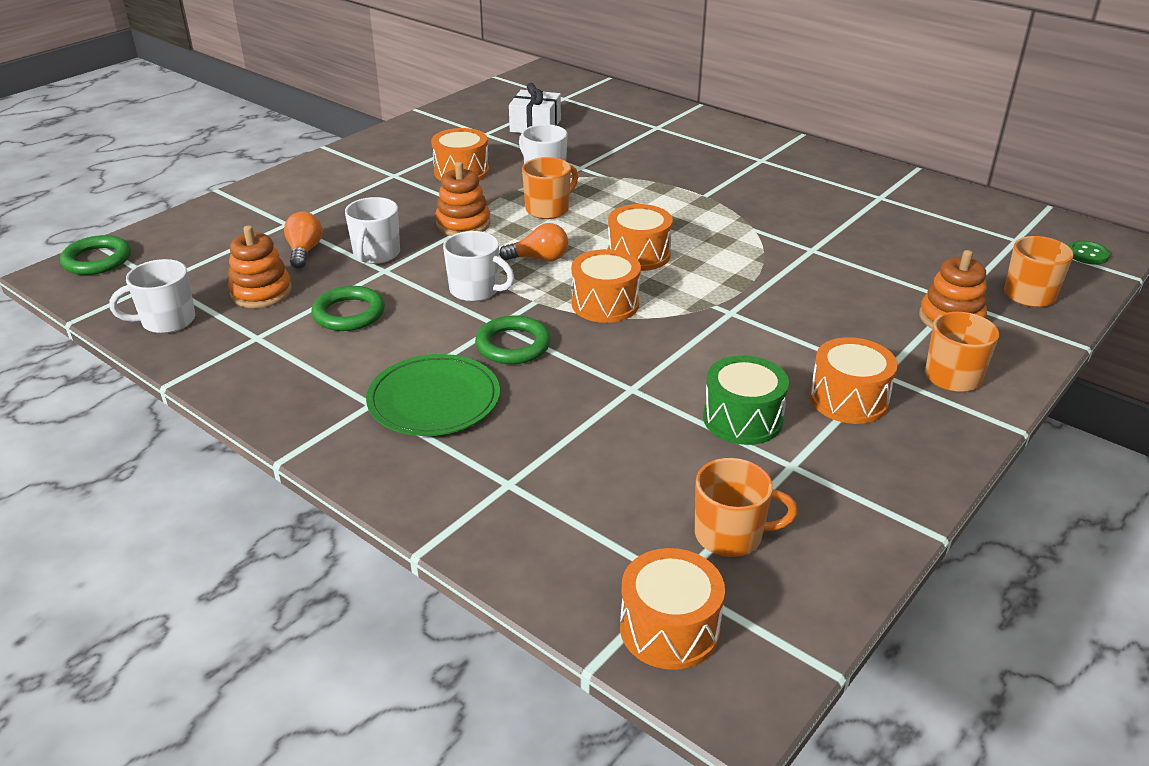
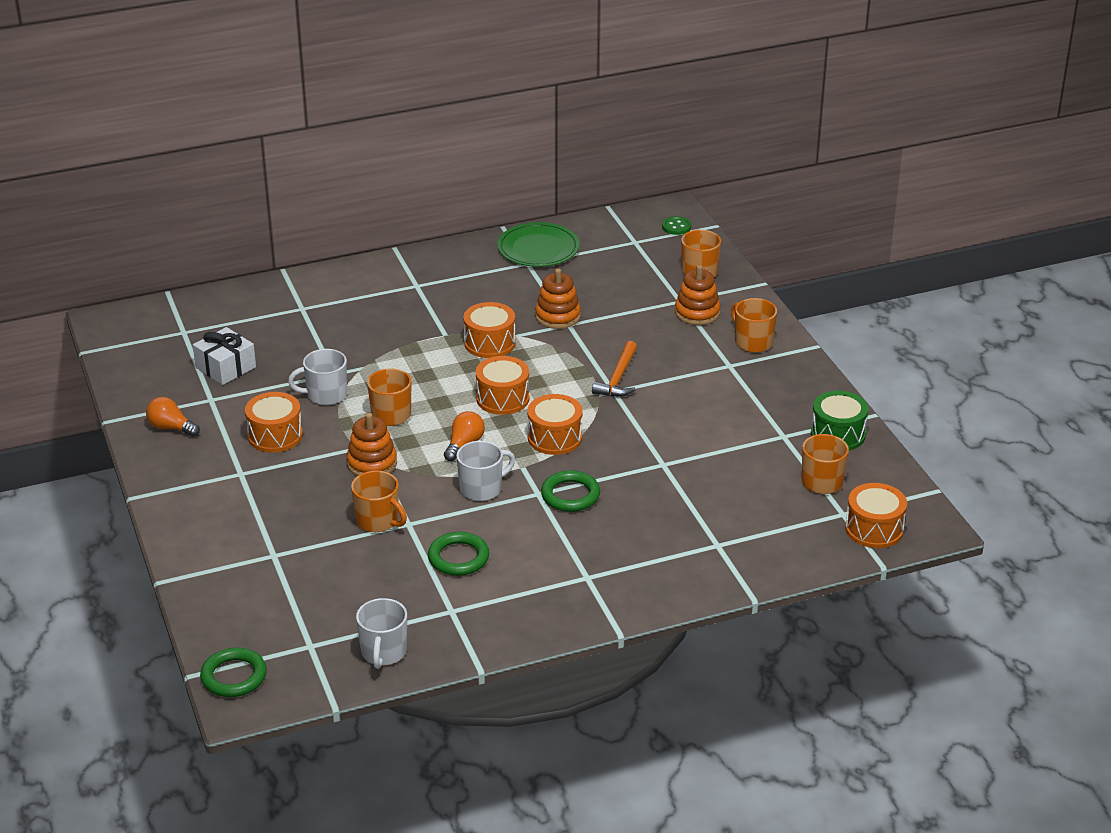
camera: 60 degrees left, 0 degrees up
orange stacking toy [228,225,292,308] -> orange stacking toy moved to [535,268,581,329]
orange light bulb [284,212,322,269] -> orange light bulb moved to [146,397,200,437]
white mug [345,197,400,264] -> orange mug [351,471,407,532]
green plate [366,354,500,436] -> green plate moved to [497,222,579,267]
green drum [703,355,789,445] -> green drum moved to [811,391,869,450]
orange drum [810,337,898,424] -> orange drum moved to [463,302,516,358]
none -> orange hammer [592,341,637,397]

